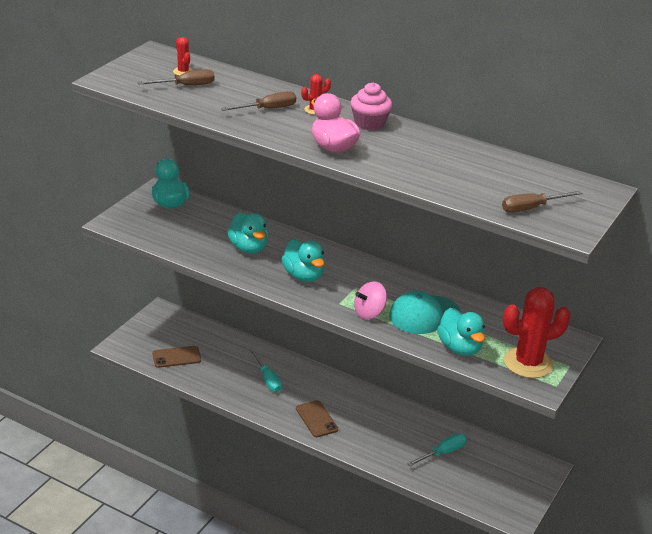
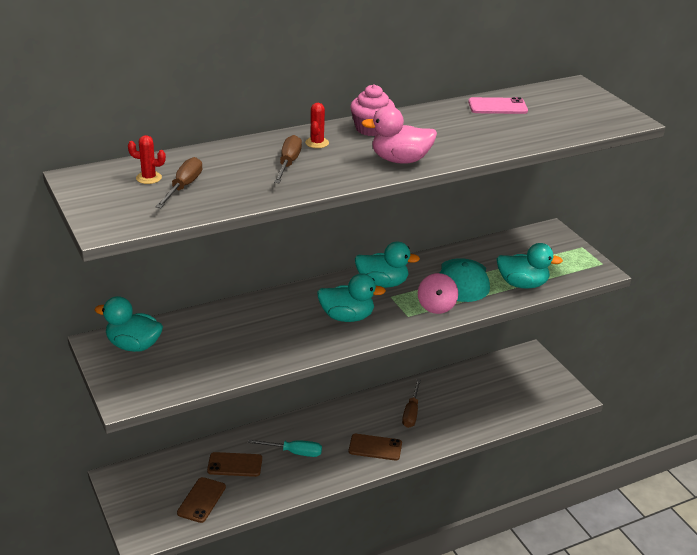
camera: 55 degrees left, 0 degrees up
turquoise duck [227,212,268,254] -> turquoise duck moved to [355,242,420,288]
turquoise screwdriver [407,433,467,466] -> none
brown screwdriver [502,191,582,213] -> brown screwdriver moved to [402,379,421,428]
red cactus [503,287,571,378] -> none
none -> brown phone [207,452,262,477]
none -> pink phone [468,97,528,114]

